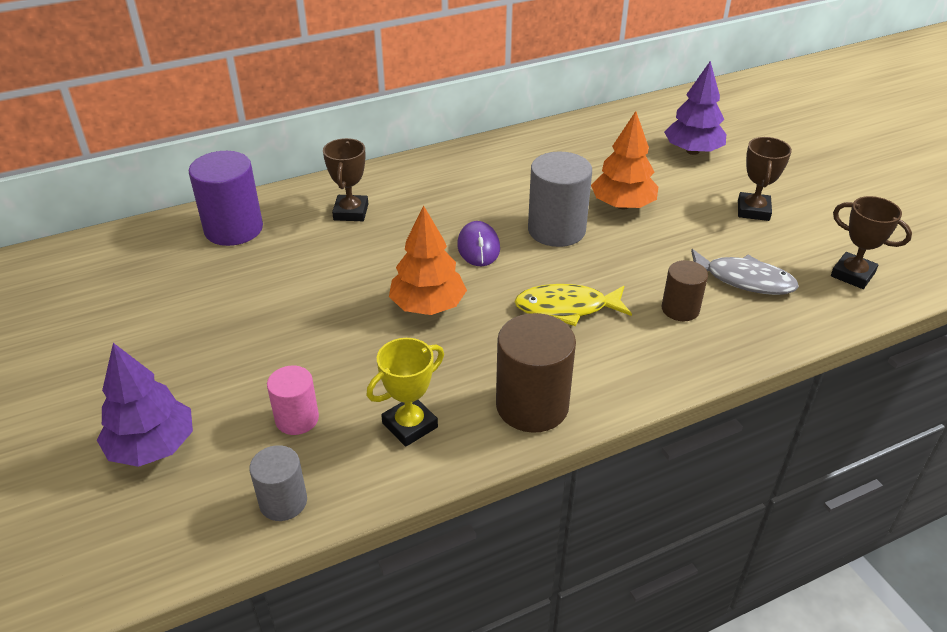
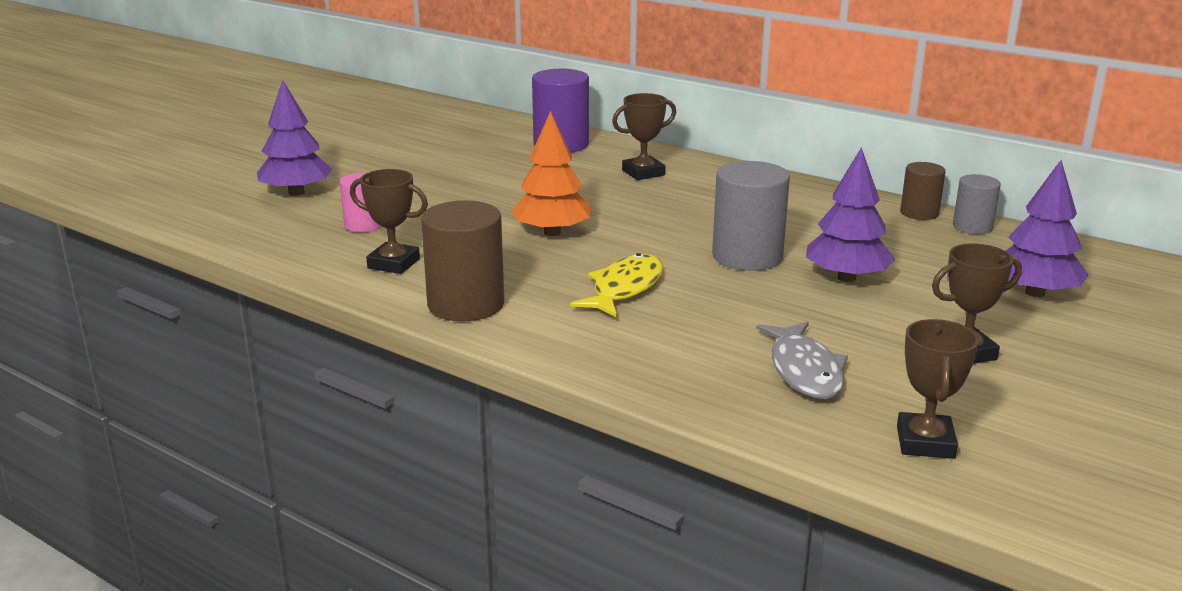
camera: 60 degrees right, 15 degrees down
grey cylinder [249,445,307,521] -> grey cylinder moved to [953,174,1001,234]
yellow trophy [366,338,444,447] -> brown trophy [350,169,428,274]
purple mouse [457,221,500,266] -> none
yellow fish [514,284,632,326] -> yellow fish turned 60 degrees clockwise [570,253,663,317]
orange tree [591,111,658,210] -> purple tree [806,147,895,282]
brown cylinder [662,260,708,321] -> brown cylinder moved to [900,162,946,220]

